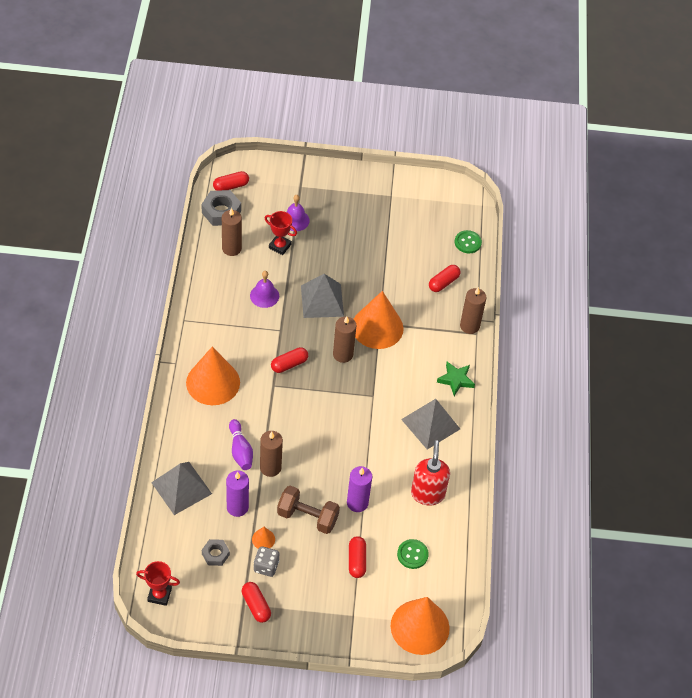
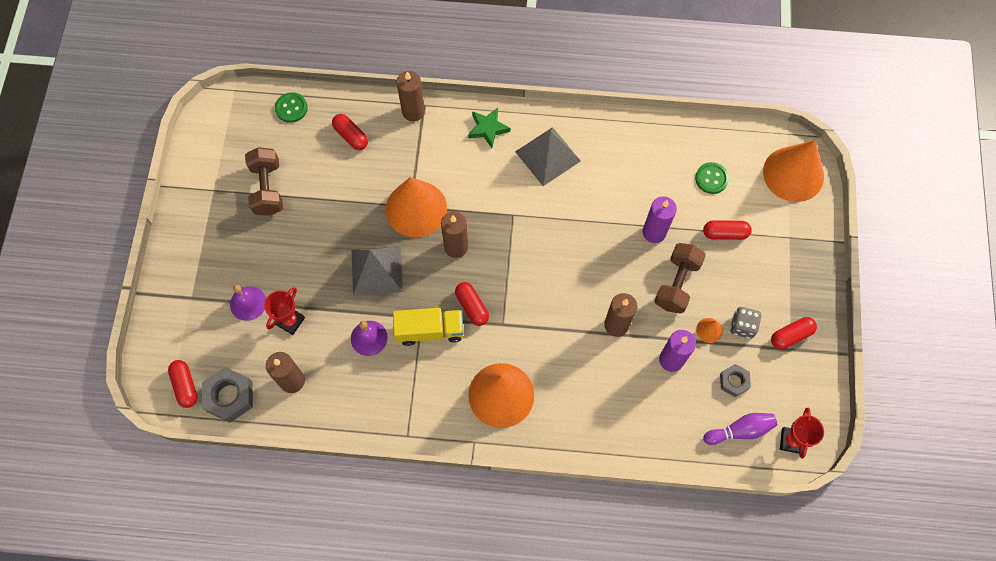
camera: 85 degrees left, 15 degrees up
grey pyramid [151,462,212,515] -> none
purple bowling pin [229,419,253,470] -> purple bowling pin moved to [703,413,777,445]
red soap dispenser [411,440,450,506] -> none
none -> brown dumbbell [245,147,283,216]
none -> yellow truck [393,308,464,346]

